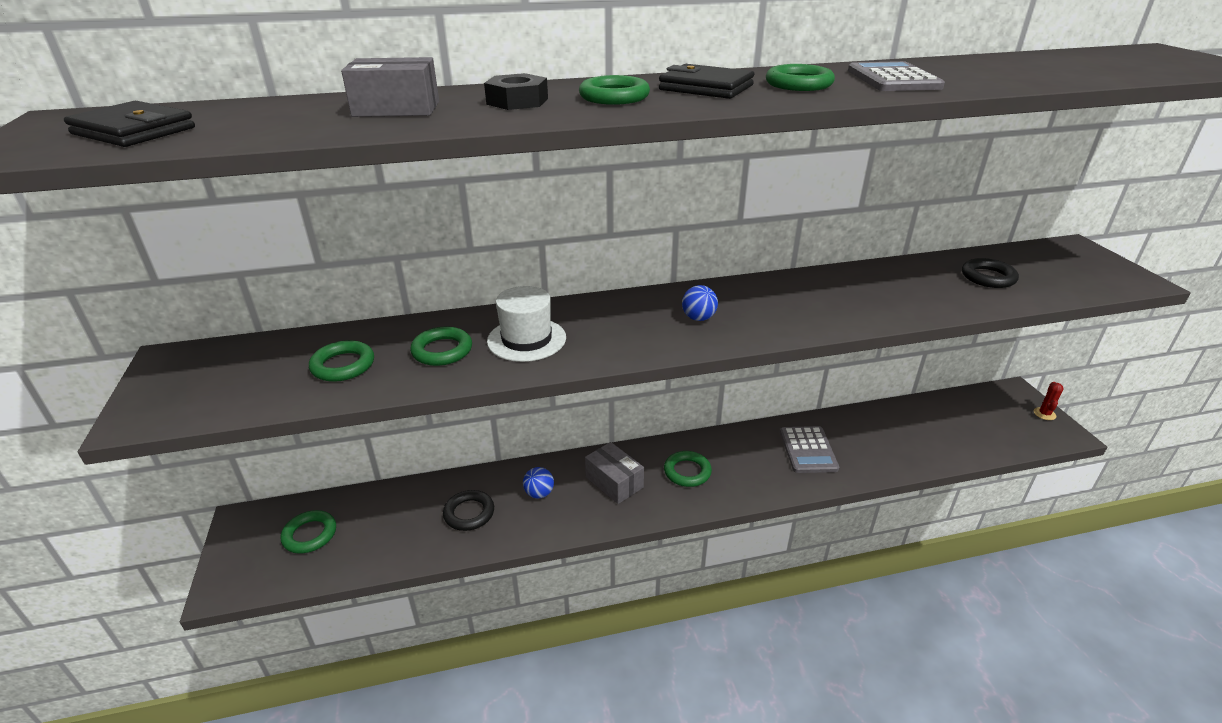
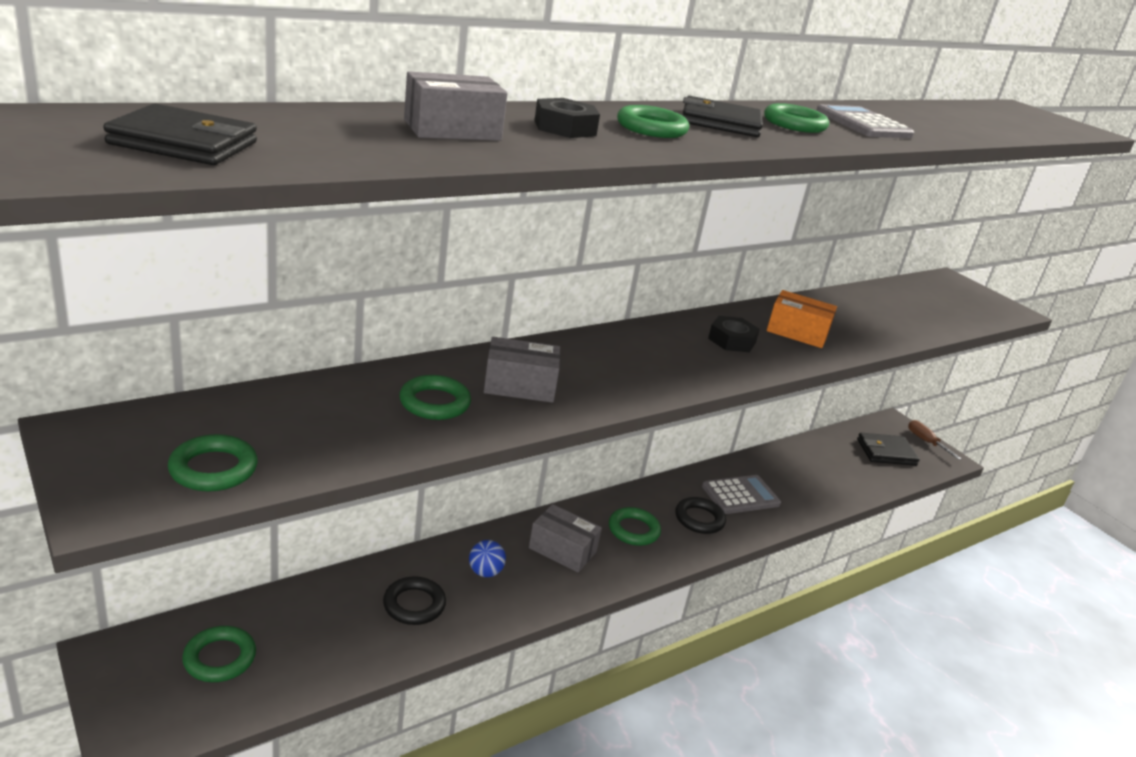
camera: 25 degrees left, 5 degrees down
green ring [309,340,374,382] -> green ring moved to [168,434,258,492]
white hat [487,286,566,362] -> grey box [484,337,560,403]
blue ball [682,285,718,321] -> none
grey calculator [780,426,839,473] -> grey calculator turned 90 degrees counterclockwise [702,475,781,514]
black ring [962,258,1019,288] -> black ring moved to [675,497,726,534]
red cactus [1034,382,1064,420] -> brown screwdriver [908,420,962,460]
none -> black nut [708,316,760,352]
none -> orange box [767,290,837,348]
none -> black wallet [857,433,920,466]

